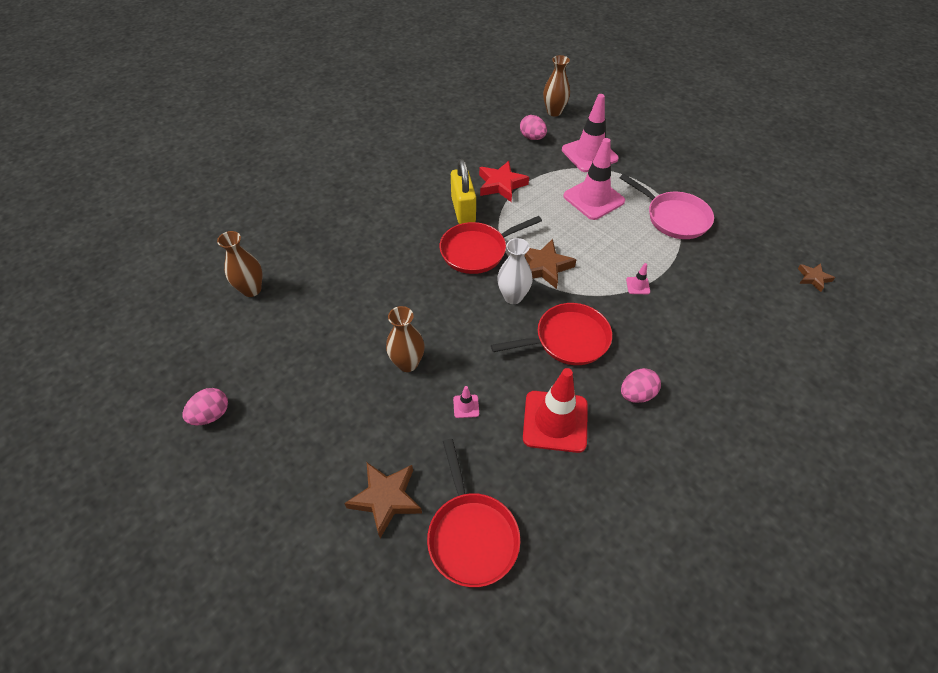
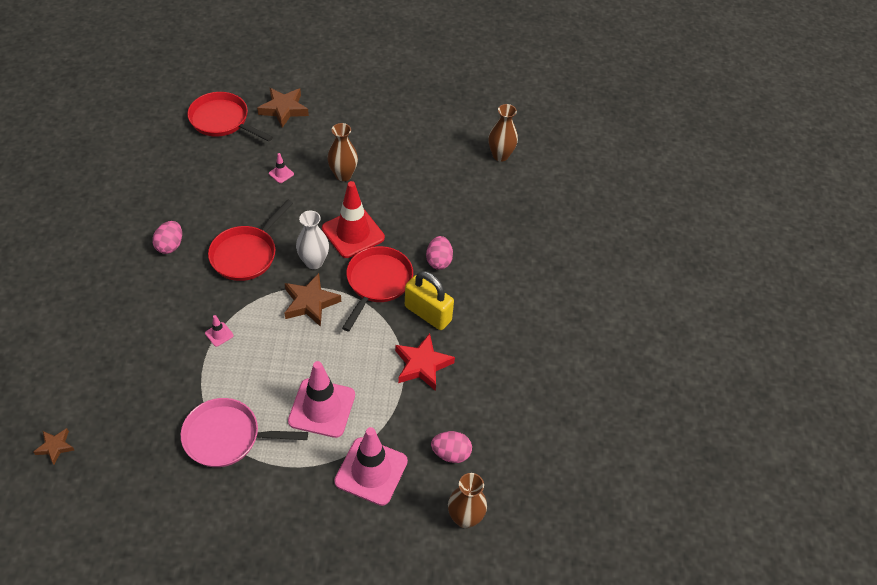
camera: 135 degrees right, 0 degrees up
pink egg [183,388,228,425] -> pink egg moved to [426,236,453,270]
red traffic cone [523,368,588,453] -> red traffic cone moved to [322,181,385,258]

